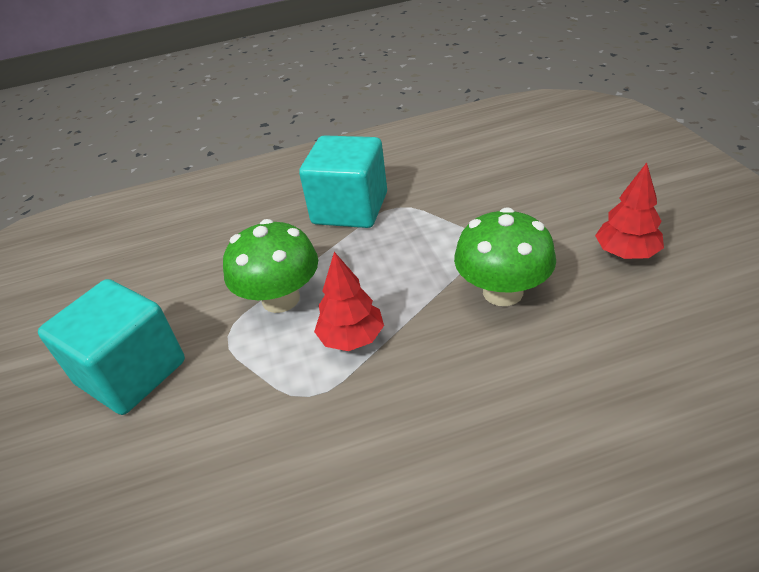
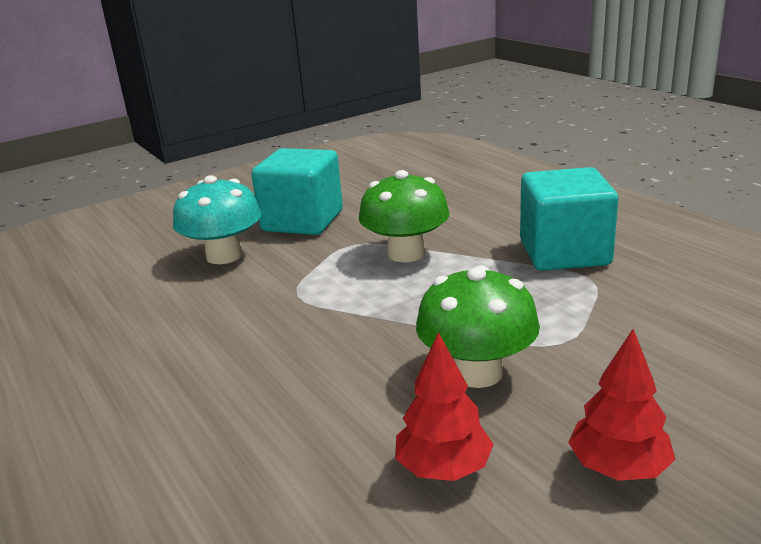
camera: 70 degrees right, 15 degrees down
red tree [314,252,384,351] -> red tree moved to [395,332,494,481]
none -> turquoise mushroom [173,175,262,264]

